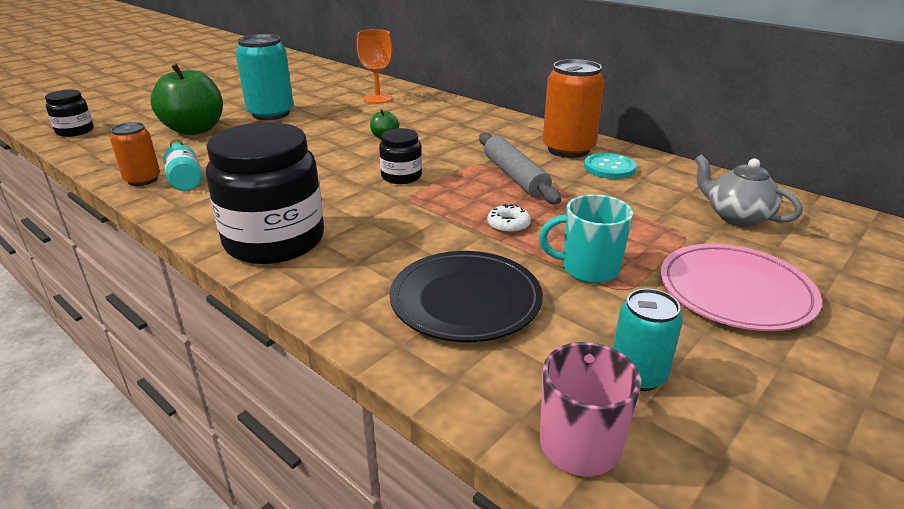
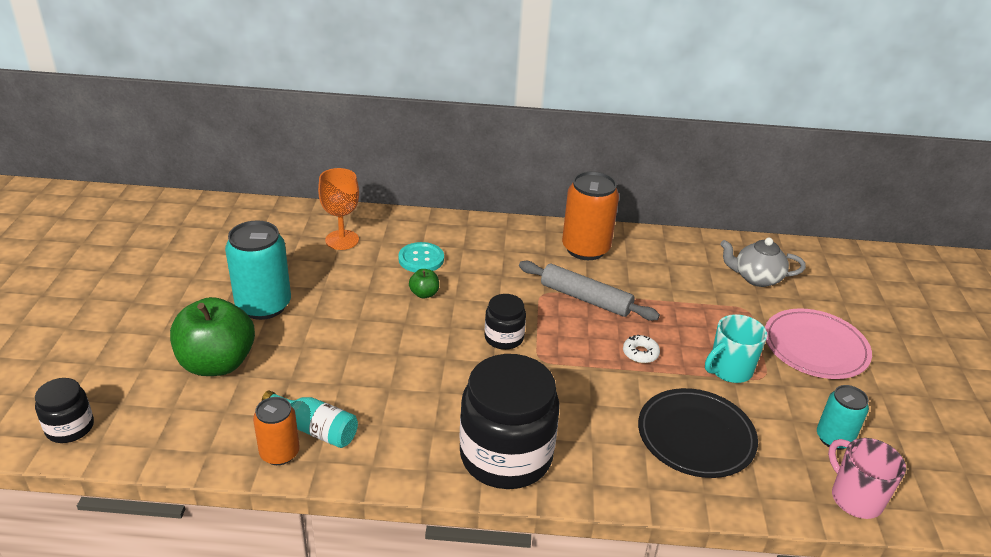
camera: 40 degrees left, 5 degrees up
turquoise button [584,153,636,179] -> turquoise button moved to [398,242,444,272]

